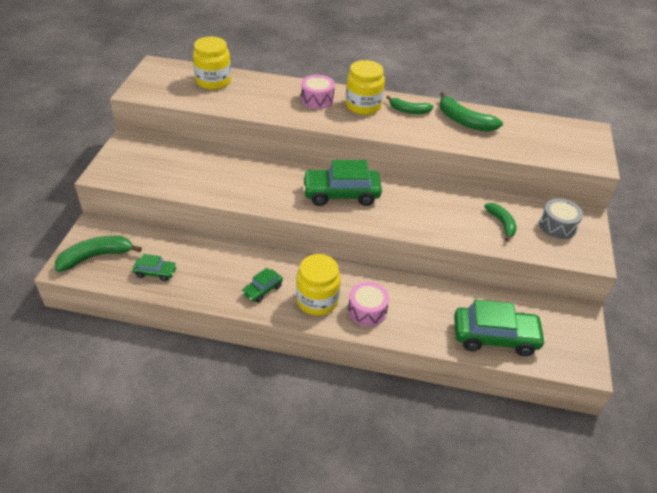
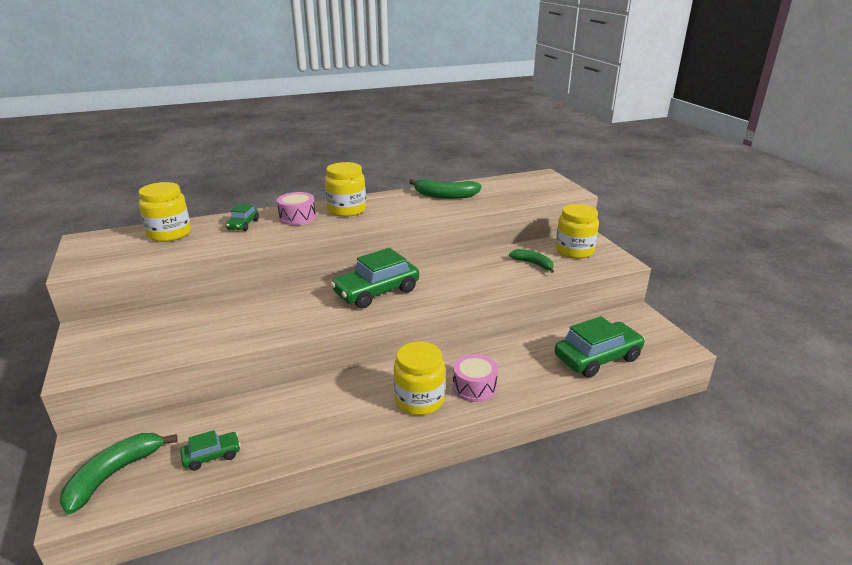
camera: 30 degrees left, 15 degrees down
green car [242,268,283,303] -> green car moved to [226,204,259,231]
green banana [386,95,433,114] -> none
grey drum [539,198,583,239] -> yellow jar [556,204,599,259]

